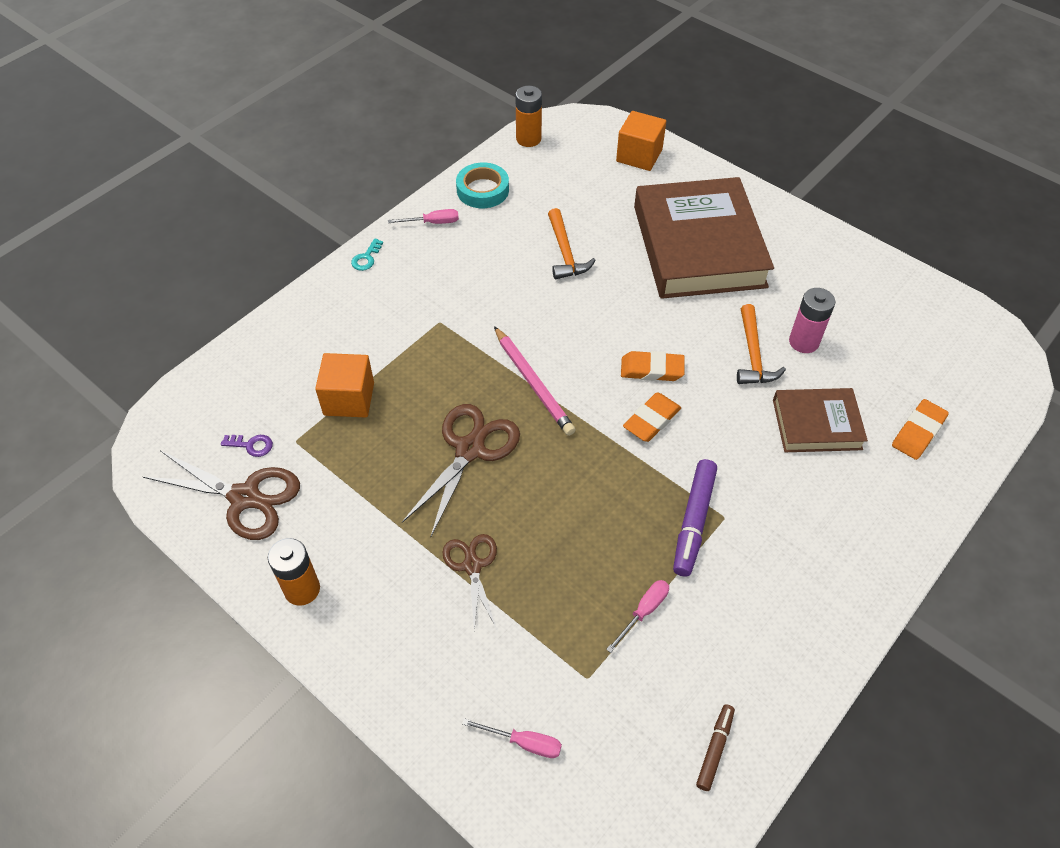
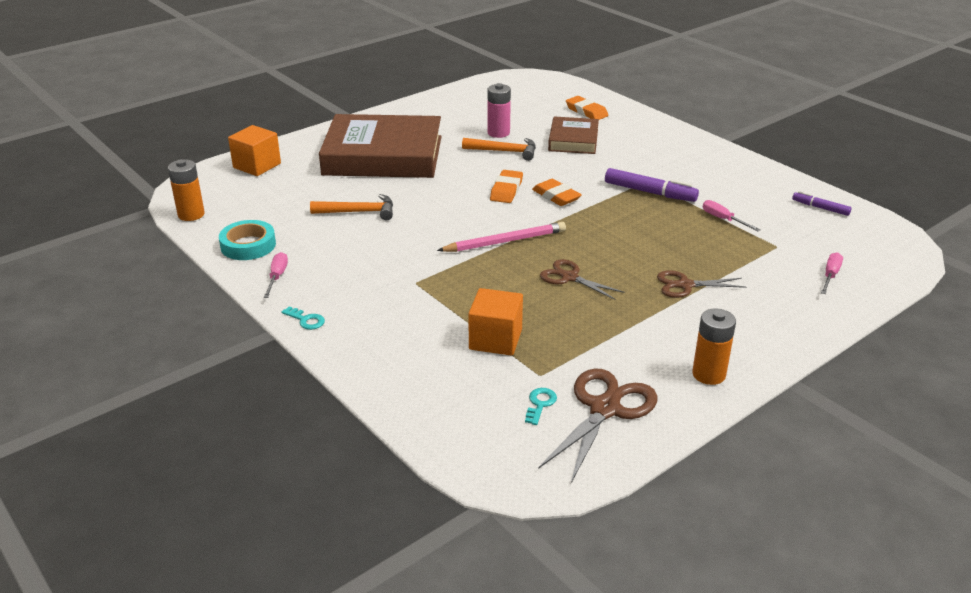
camera: 80 degrees left, 20 degrees down
purple key [221,435,273,457] -> turquoise key [525,388,557,425]
brown scissors [402,404,520,536] -> brown scissors [540,259,625,300], size x0.63
brown marker [696,704,735,791] -> purple marker [792,191,851,216]

